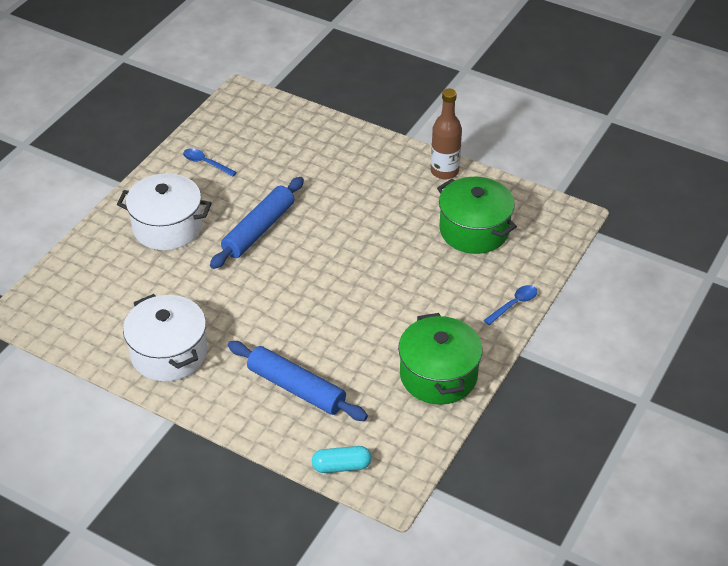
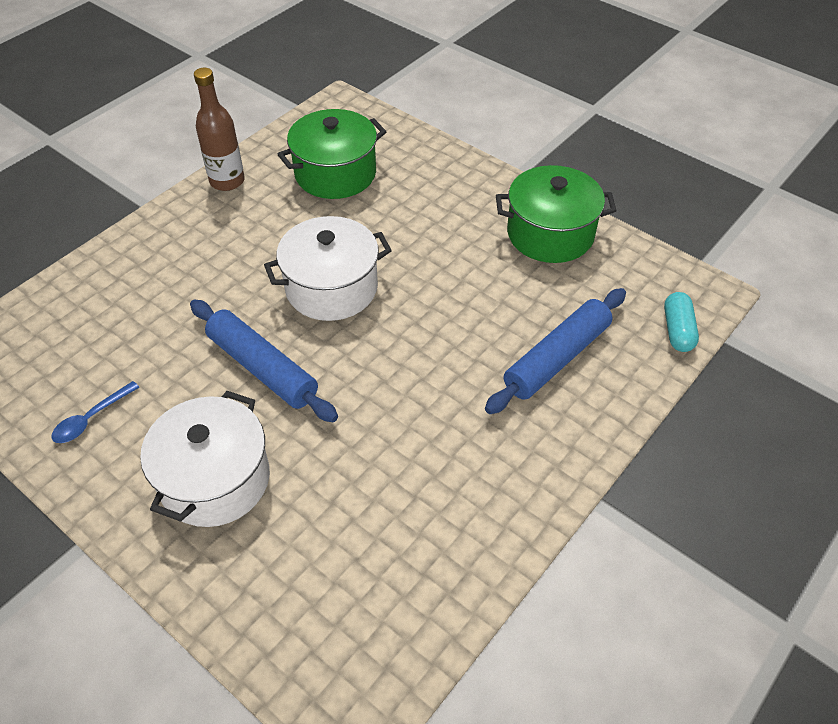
camera: 80 degrees left, 5 degrees up
white pot [123,294,207,382] -> white pot moved to [264,216,392,321]
blue spoon [484,285,537,325] -> none

